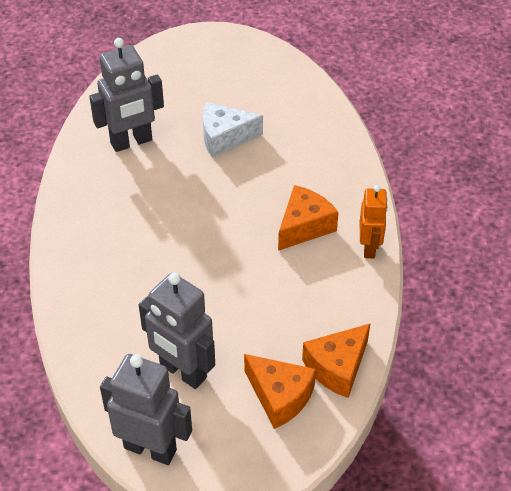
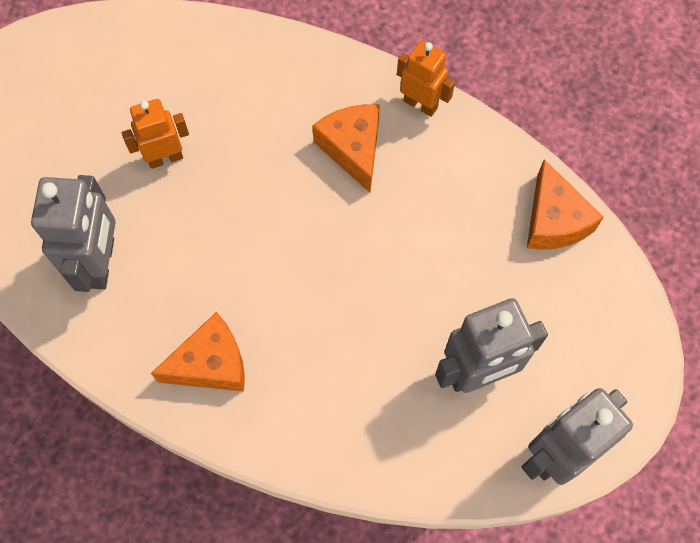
camera: 60 degrees left, 20 degrees up
white cheese [203,102,263,158] -> orange robot [122,99,189,169]
orange cheese [244,354,316,429] -> orange cheese moved to [151,312,245,392]

